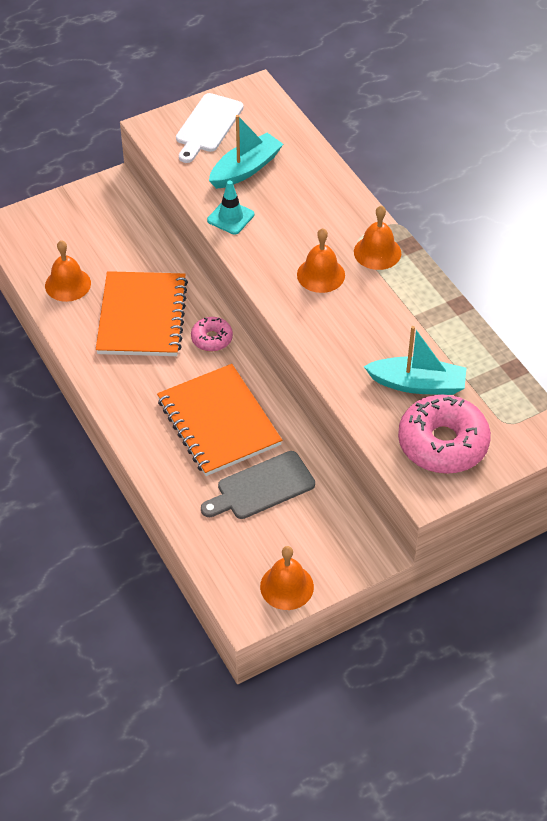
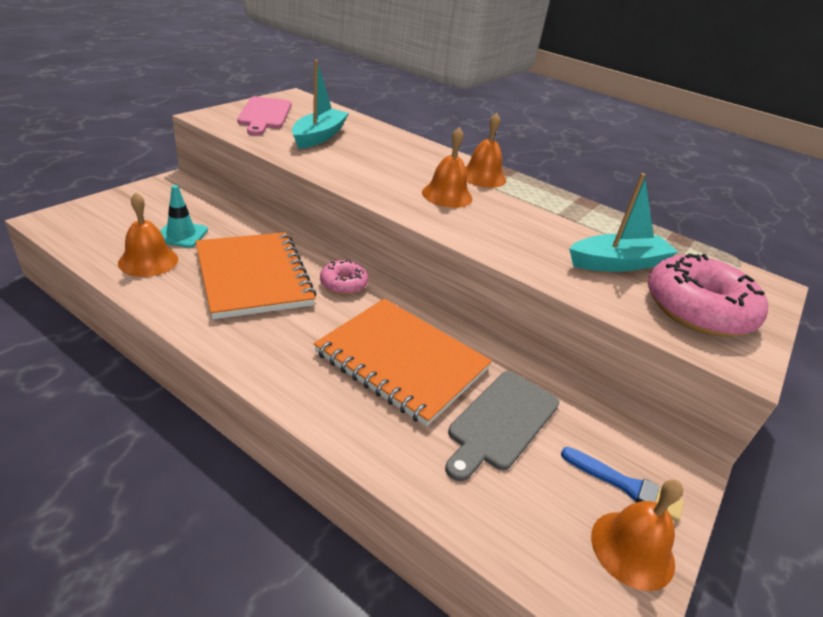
camera: 30 degrees left, 15 degrees down
white cutting board [176,93,244,163] -> pink cutting board [237,96,291,136]
turquoise traffic cone [207,180,254,235] -> turquoise traffic cone moved to [160,185,208,248]
none -> blue brush [561,447,684,522]

